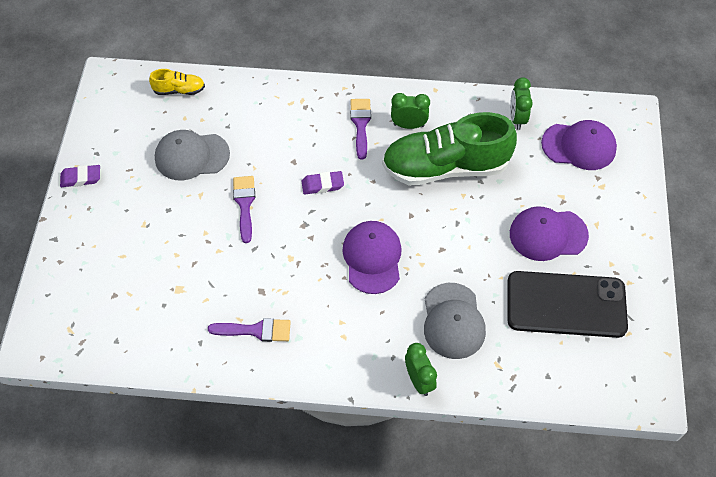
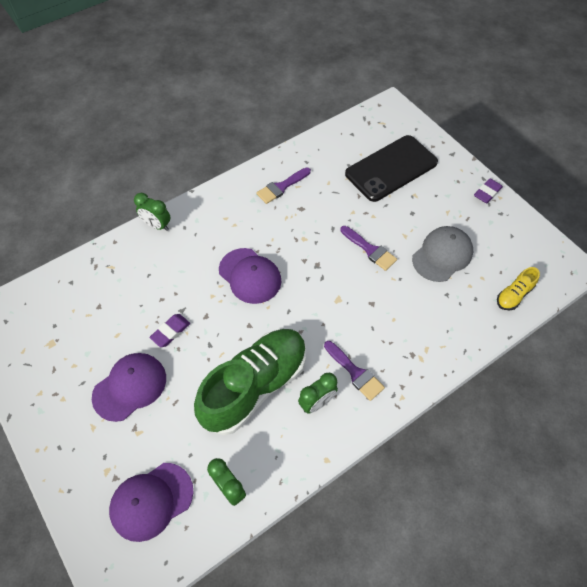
camera: 140 degrees right, 0 degrees up
purple eraser [301,171,344,195] -> purple eraser moved to [149,314,190,347]
grey cap [424,283,486,359] -> none
black phone [507,271,628,338] -> black phone moved to [345,135,438,202]

